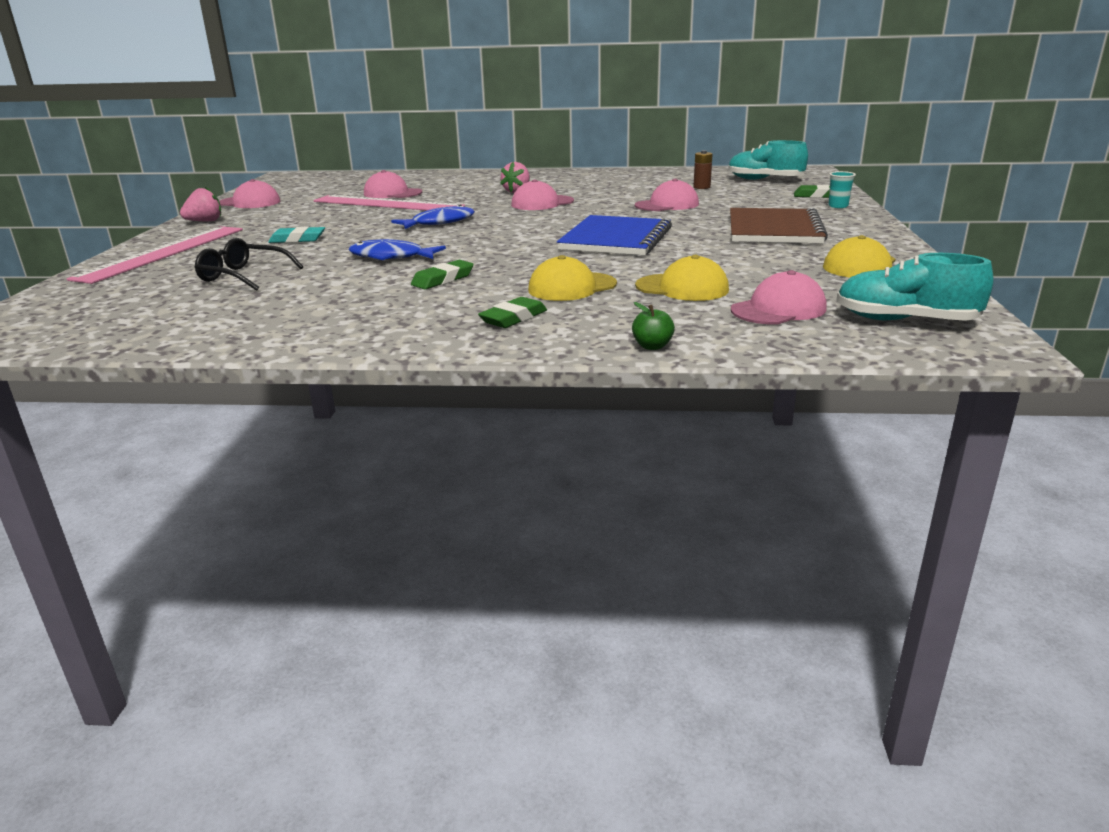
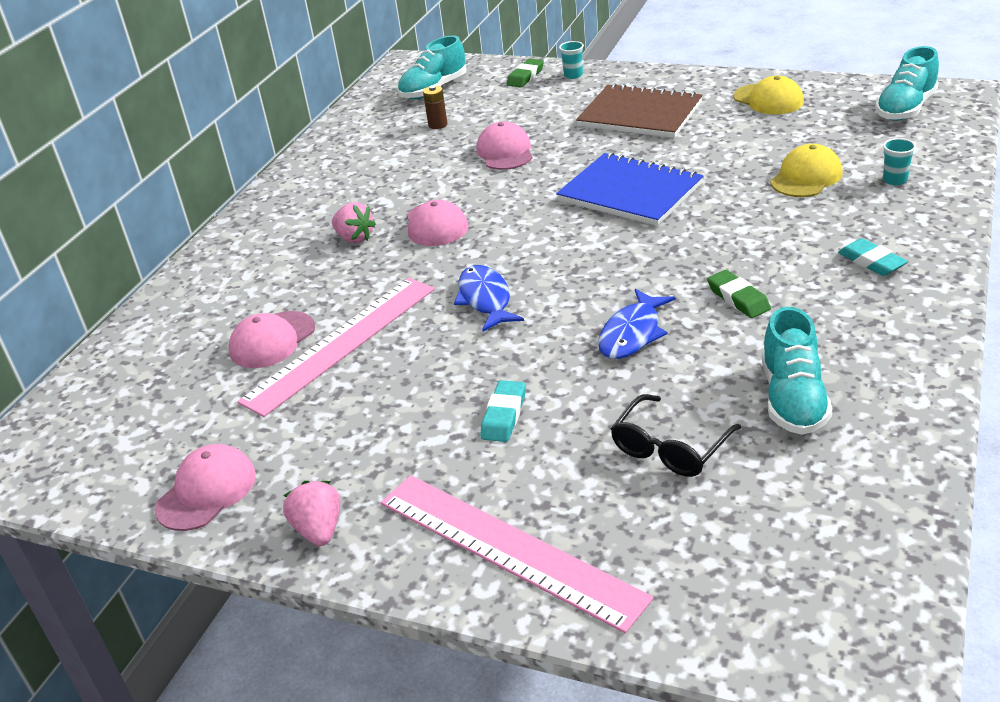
camera: 70 degrees left, 10 degrees up
green eraser [478,297,547,328] -> turquoise eraser [838,238,908,276]
yellow cap [528,255,617,301] -> none
green apple [632,302,675,350] -> none
pink cap [731,270,827,324] -> none
none -> turquoise shoe [762,307,832,435]
none -> turquoise cup [883,138,916,185]

